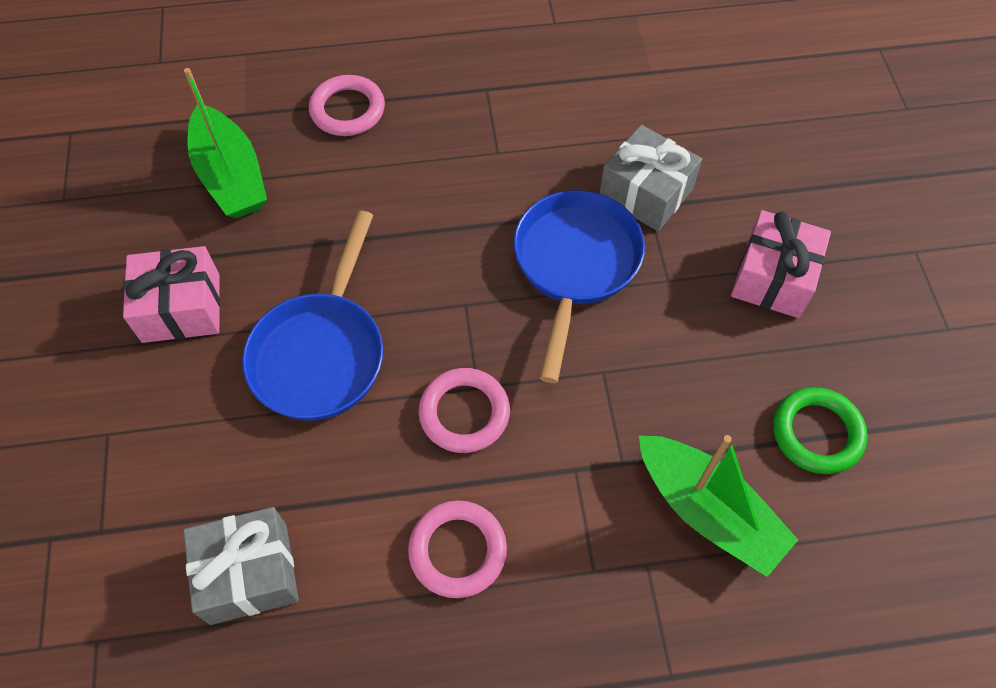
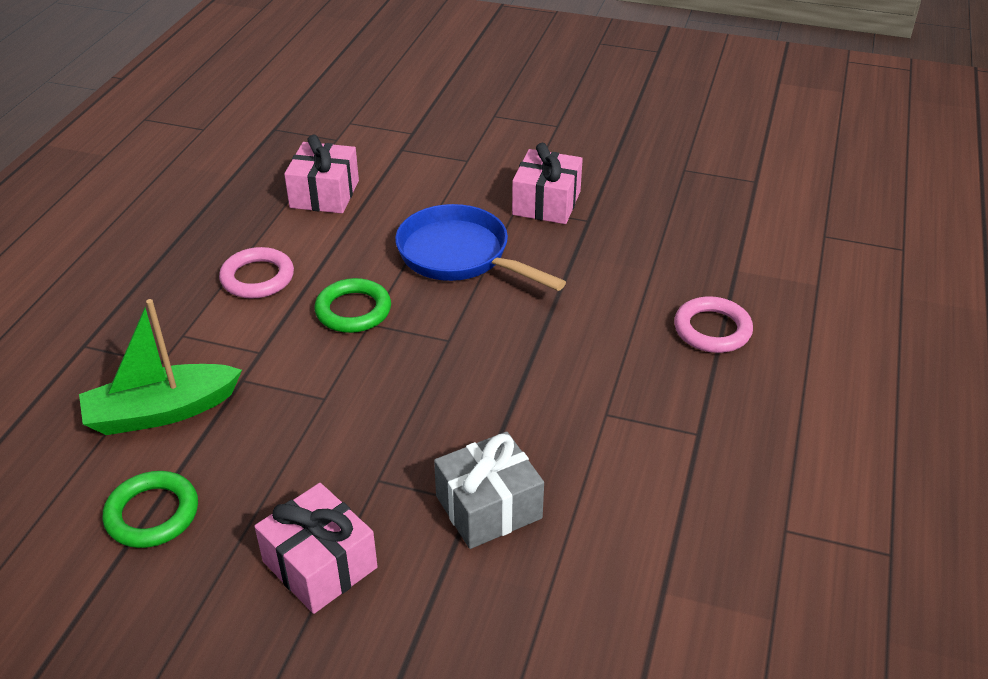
camera: 115 degrees right, 20 degrees down
grey gift [183,507,299,625] -> pink gift [284,135,359,213]
green boat [184,68,267,218] -> none
pink ring [418,368,510,453] -> green ring [315,278,391,333]
blue pan [513,190,645,383] -> none

